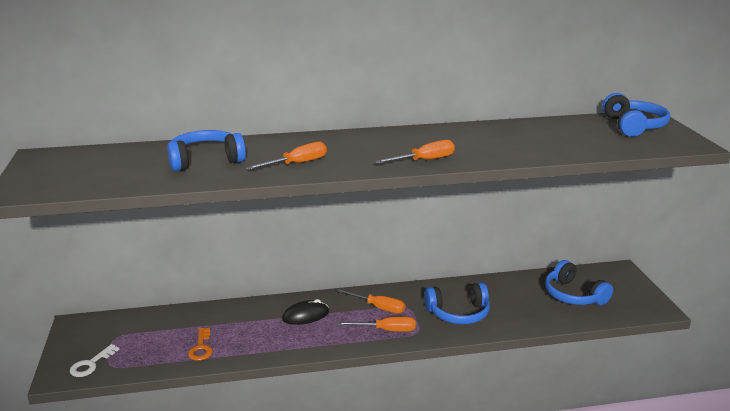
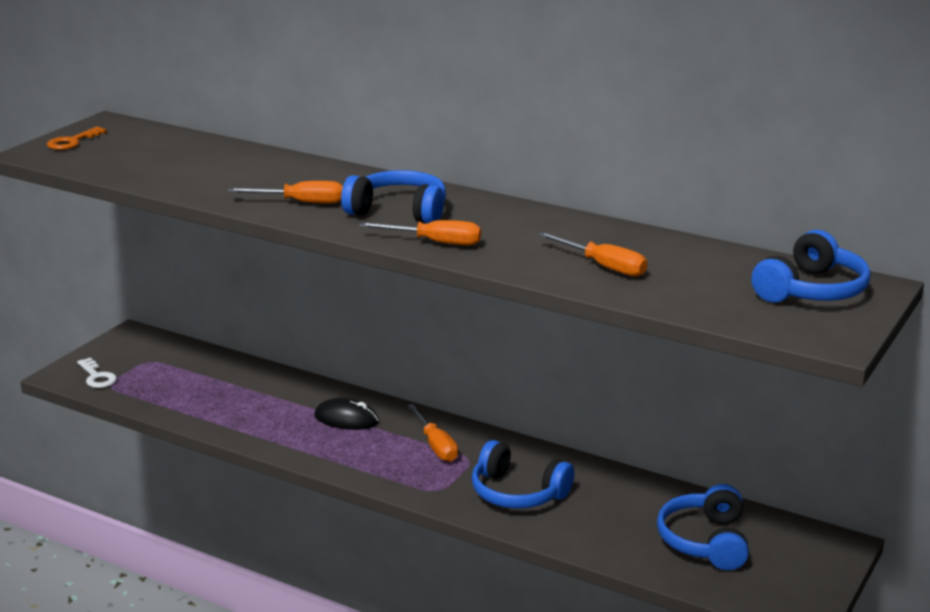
camera: 40 degrees right, 0 degrees up
white key [70,344,120,377] -> white key turned 105 degrees counterclockwise [77,358,117,388]
blue headphones [167,130,246,171] -> blue headphones moved to [341,170,446,224]
orange key [188,328,213,361] -> orange key moved to [47,127,107,150]
orange screwdriver [338,316,416,332] -> orange screwdriver moved to [538,232,647,277]

